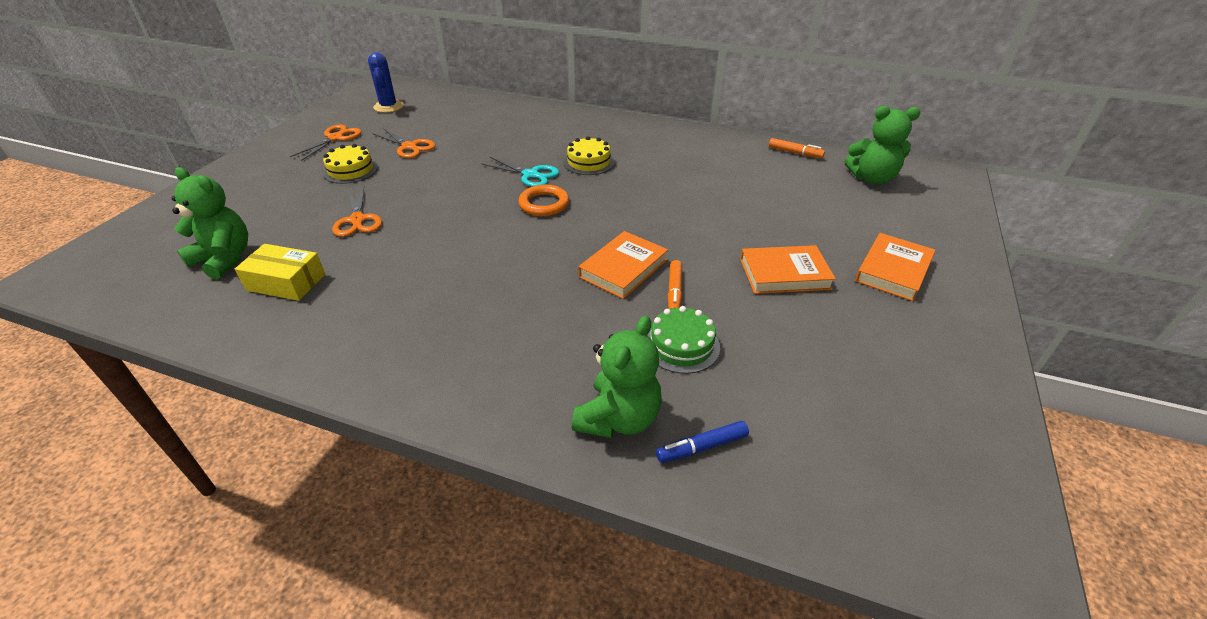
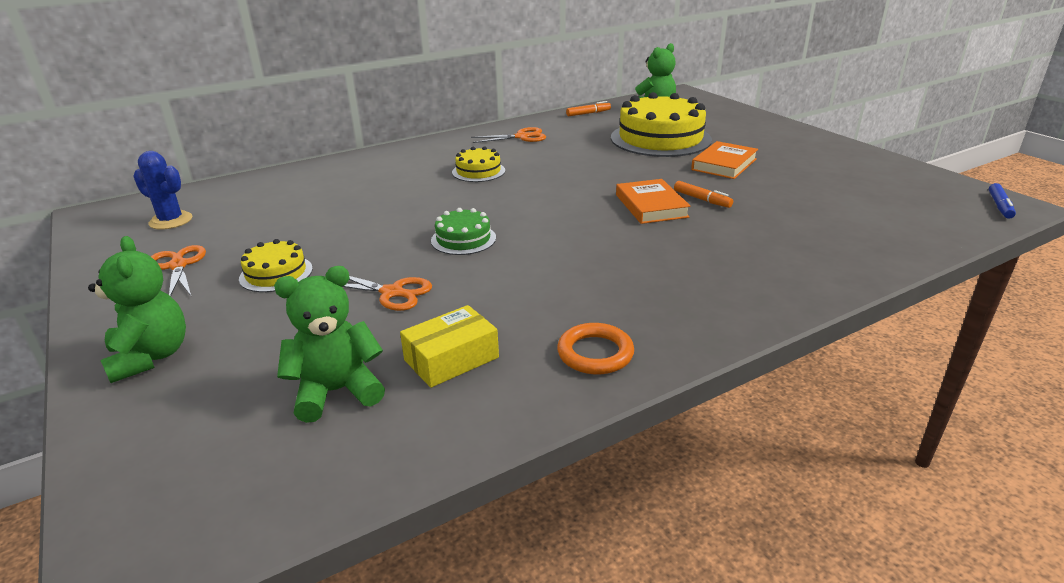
camera: 50 degrees left, 10 degrees down
orange scissors [372,128,436,158] -> orange scissors moved to [471,127,546,143]
turquoise scissors [481,156,559,187] -> none
orange ring [519,185,569,216] -> orange ring moved to [557,323,634,374]
green teddy bear [572,316,662,438] -> green teddy bear moved to [88,236,186,383]
green cake [647,306,720,374] -> green cake moved to [431,208,496,255]
blue marker [656,421,749,463] -> blue marker moved to [989,183,1016,219]
orange book [855,233,935,301] -> none
none -> yellow cake [611,92,712,157]

